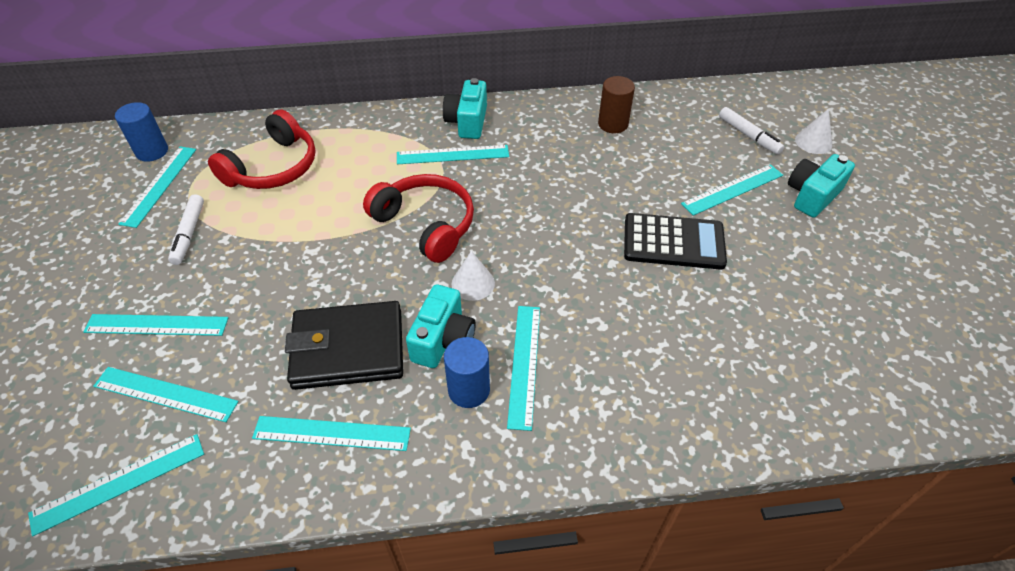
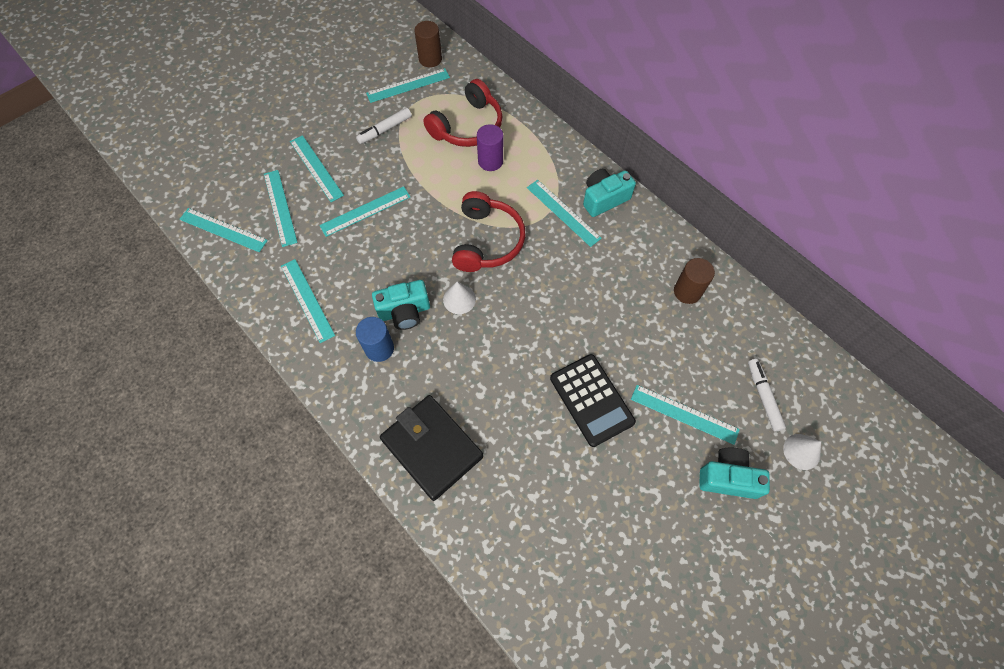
camera: 55 degrees right, 15 degrees up
blue cylinder [115,102,168,162] -> brown cylinder [414,21,442,68]
red headphones [208,110,315,189] -> red headphones turned 45 degrees counterclockwise [423,79,503,147]
black wallet [285,301,403,390] -> black wallet moved to [380,395,483,501]
turquoise ruler [507,306,540,431] -> turquoise ruler moved to [319,186,410,237]
white marker [719,107,784,155] -> white marker turned 150 degrees clockwise [748,359,786,432]
none -> purple cylinder [477,124,503,171]

